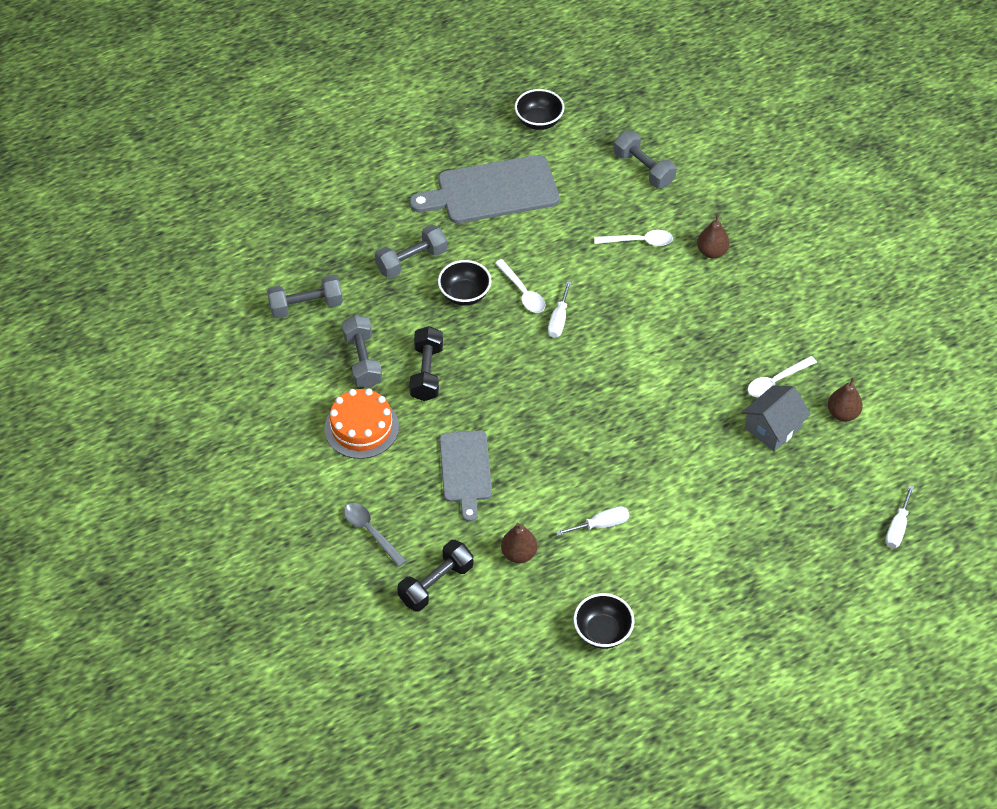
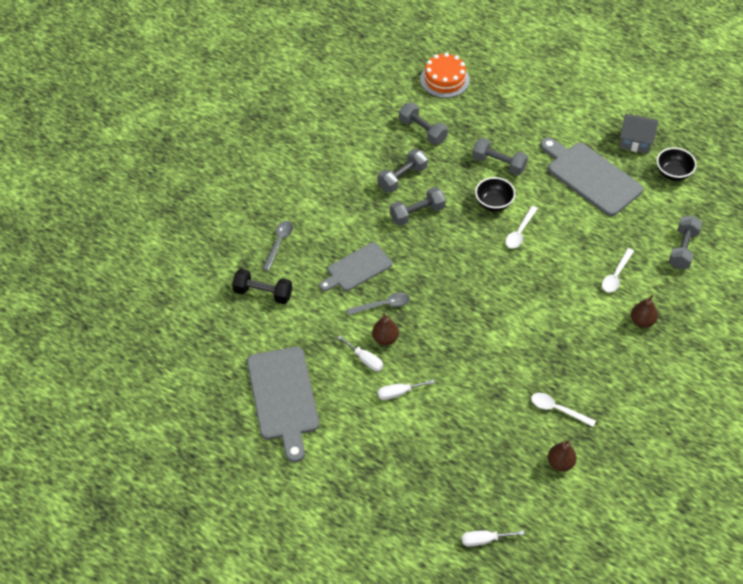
camera: 60 degrees right, 0 degrees up
orange cake [324,388,399,459] -> orange cake moved to [420,53,470,98]
black dumbbell [409,326,443,401] -> grey dumbbell [390,187,446,226]
brown pear [501,523,537,563] -> brown pear moved to [372,313,399,345]
white screwdriver [548,281,571,338] -> white screwdriver moved to [378,379,435,400]
black bowl [574,593,635,649] -> grey cutting board [247,347,319,462]
white spoon [594,230,673,246] -> white spoon turned 60 degrees clockwise [602,248,634,293]
grey house [742,385,811,452] -> grey house moved to [619,114,658,154]
none -> grey spoon [347,292,410,315]

